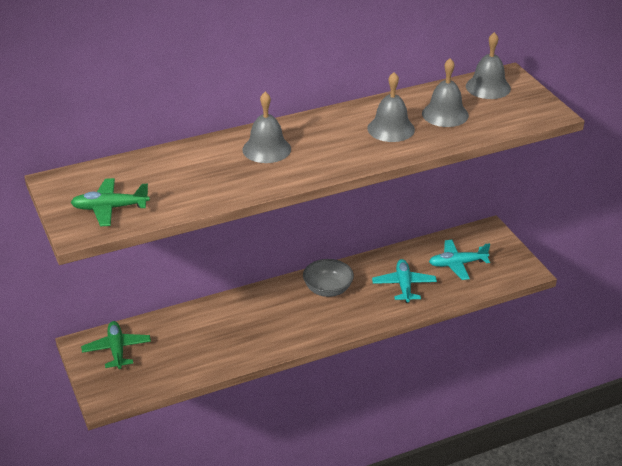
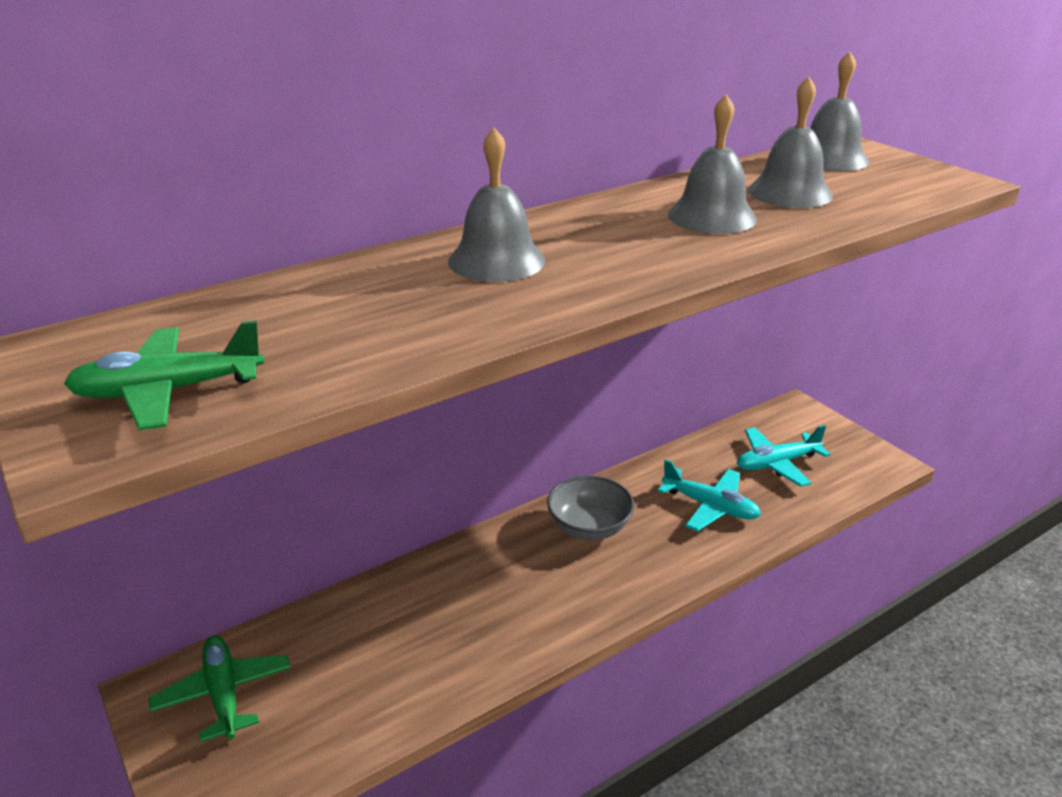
camera: 10 degrees left, 5 degrees down
turquoise plane [372,259,437,303] -> turquoise plane turned 135 degrees clockwise [658,459,761,531]

